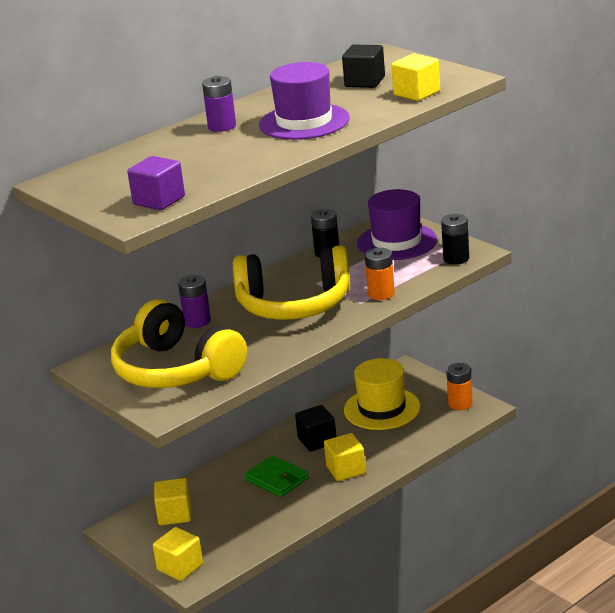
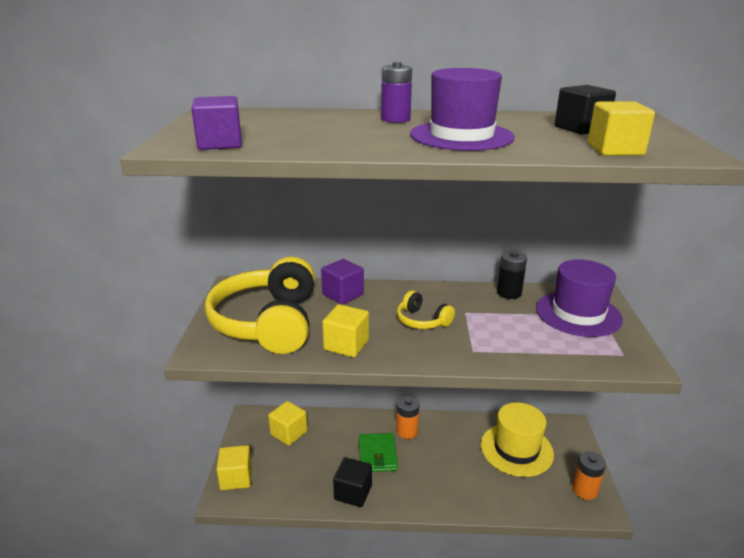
camera: 40 degrees right, 0 degrees up
purple battery [178,275,211,328] -> purple cube [321,259,364,304]
yellow headphones [233,245,350,320] -> yellow headphones [397,291,455,329], size x0.45
black cube [295,405,336,452] -> black cube moved to [333,458,372,507]
yellow cube [324,433,366,481] -> yellow cube moved to [322,304,369,357]
orange battery [365,248,395,300] -> orange battery moved to [396,396,419,439]
black battery [441,214,469,265] -> none

